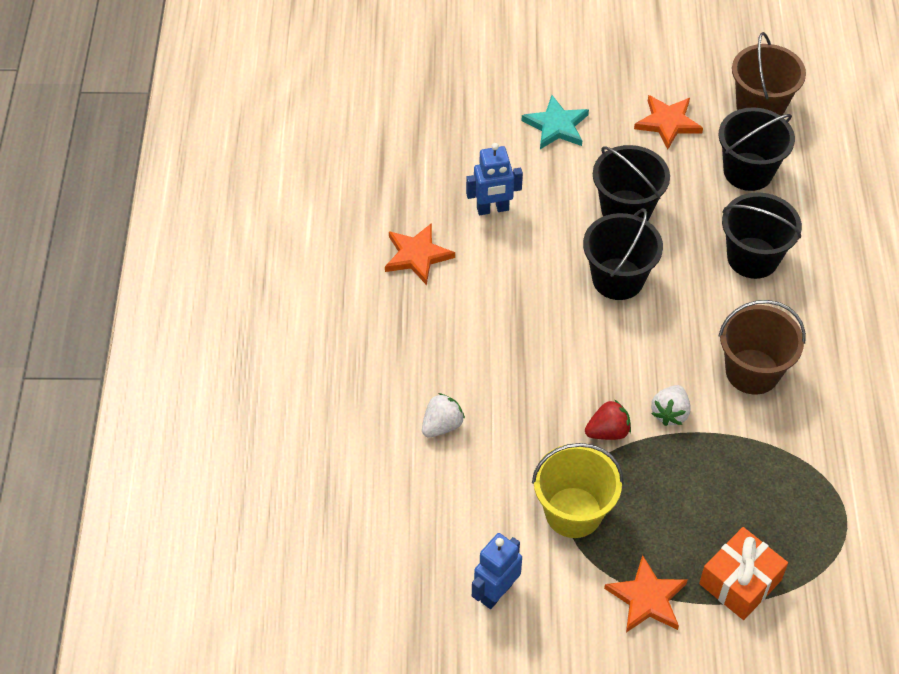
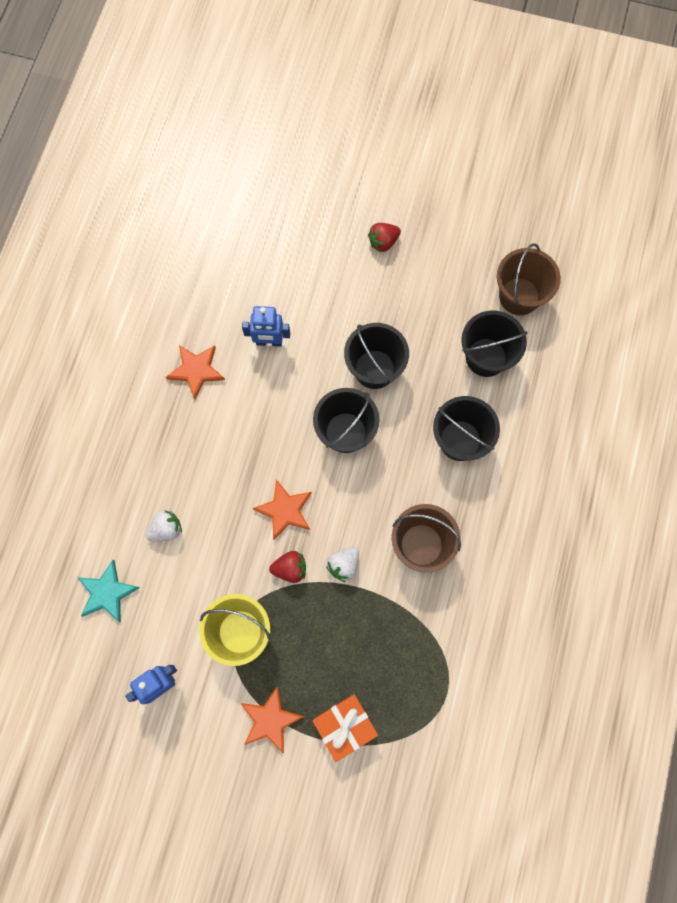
camera: 15 degrees right, 20 degrees up
turquoise star [521,95,589,149] -> turquoise star moved to [77,560,140,622]
orange star [634,95,703,149] -> orange star moved to [253,479,312,540]
none -> red strawberry [368,223,401,252]

